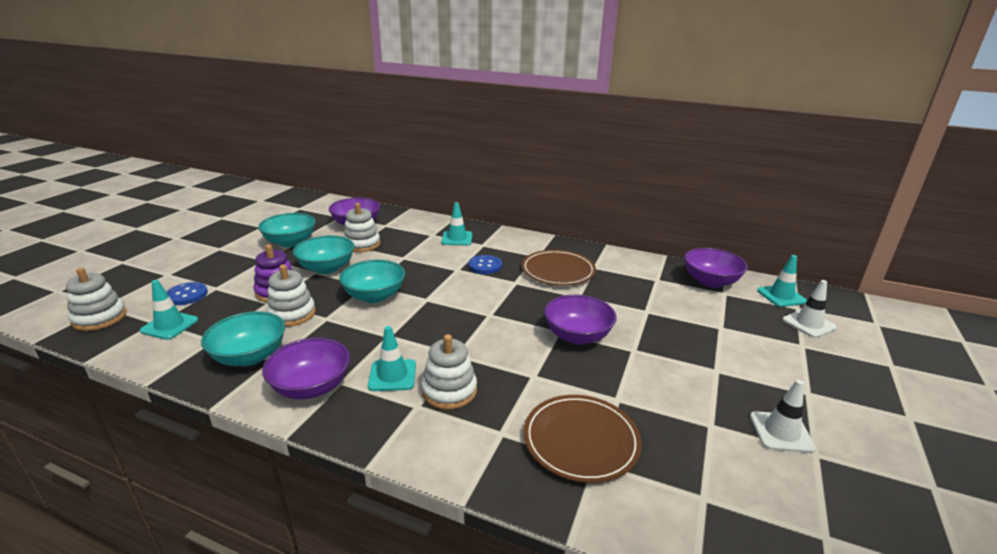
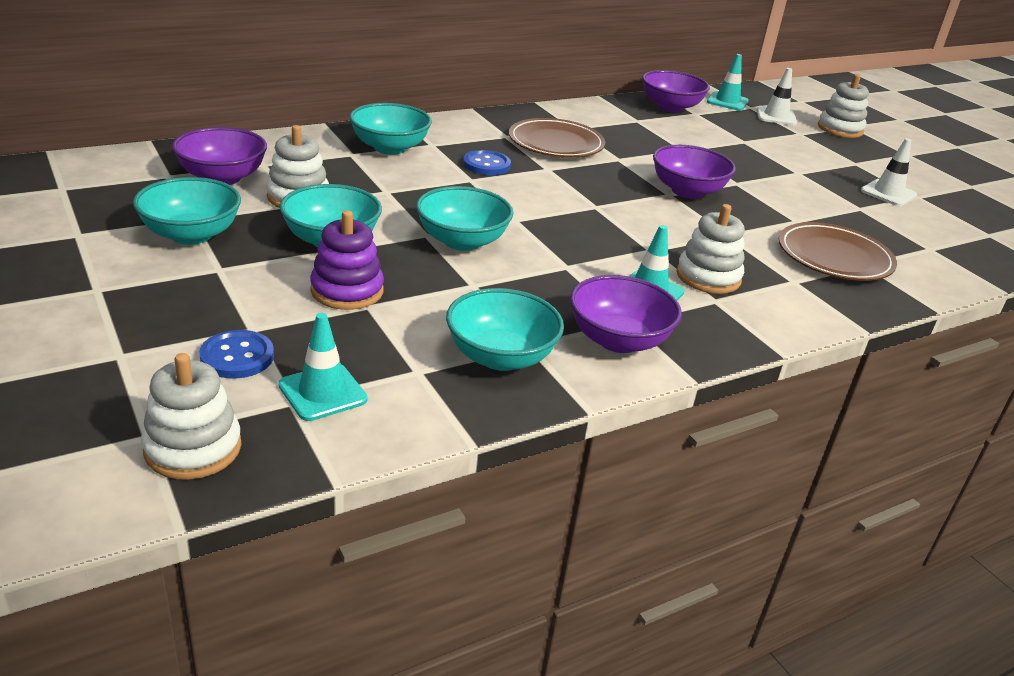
camera: 55 degrees left, 5 degrees up
white stacking toy [266,264,316,327] -> white stacking toy moved to [818,74,869,138]
turquoise traffic cone [442,202,472,245] -> turquoise bowl [350,103,432,155]

